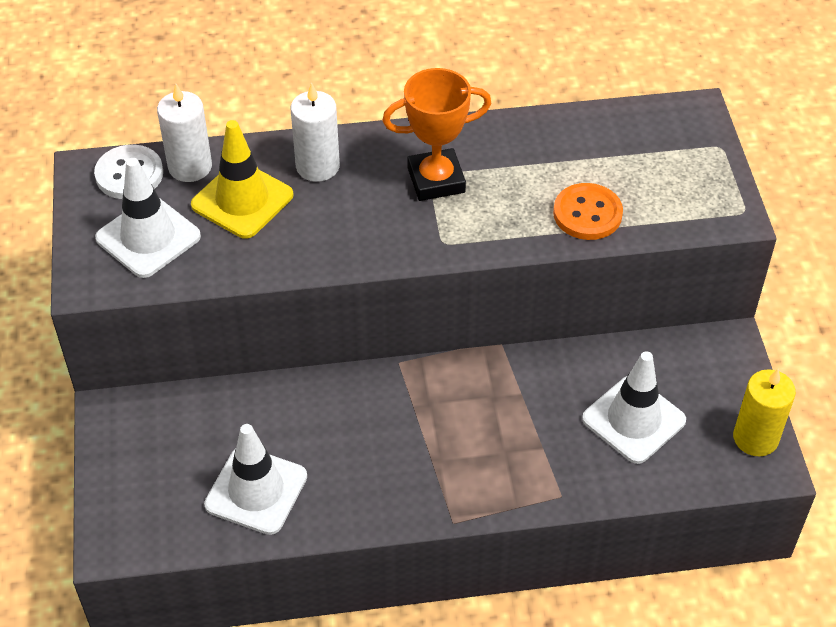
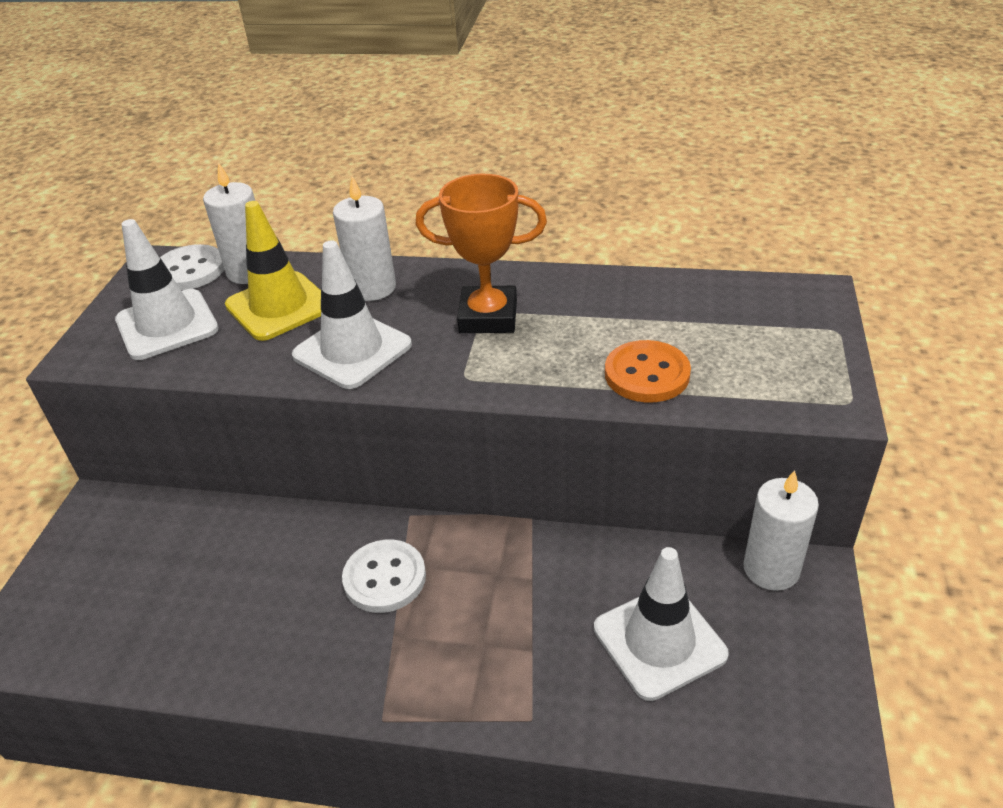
camera: 20 degrees right, 10 degrees down
white traffic cone [204,424,307,535] -> white traffic cone moved to [292,240,412,389]
yellow candle [733,369,796,457] -> none
none -> white button [342,540,426,613]
none -> white candle [743,470,819,591]

